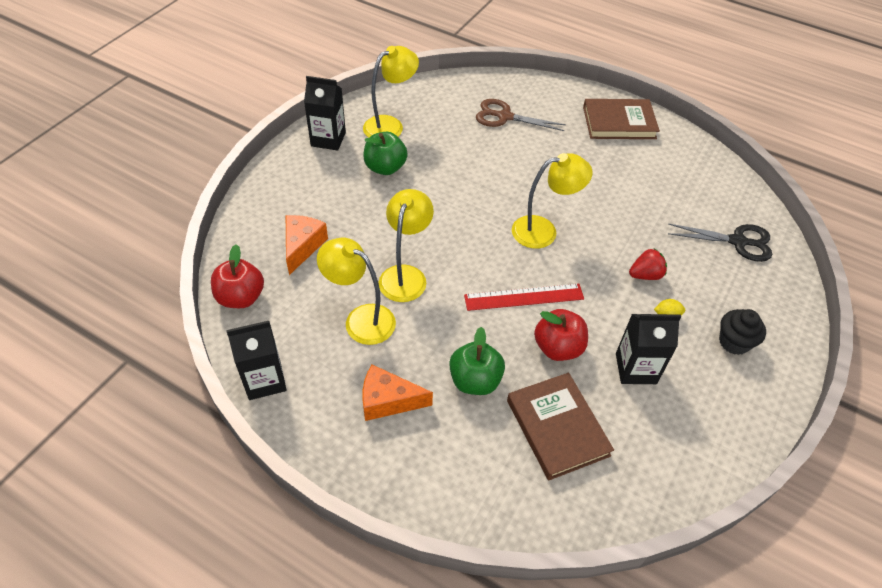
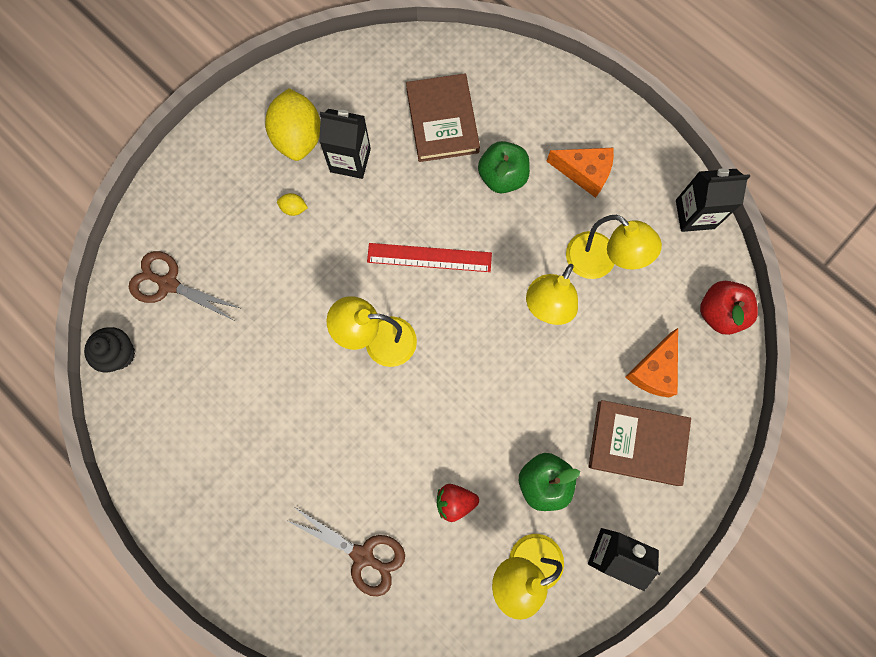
camera: 165 degrees left, 25 degrees up
red apple [534,309,588,361] -> none
brown book [583,99,660,139] -> brown book moved to [588,400,691,486]
red strawberry [629,249,667,280] -> red strawberry moved to [437,484,479,522]
black scissors [668,223,772,262] -> brown scissors [129,251,242,320]
black cupcake [719,309,766,355] -> black cupcake moved to [84,327,135,373]
none -> yellow lemon [265,88,321,161]

